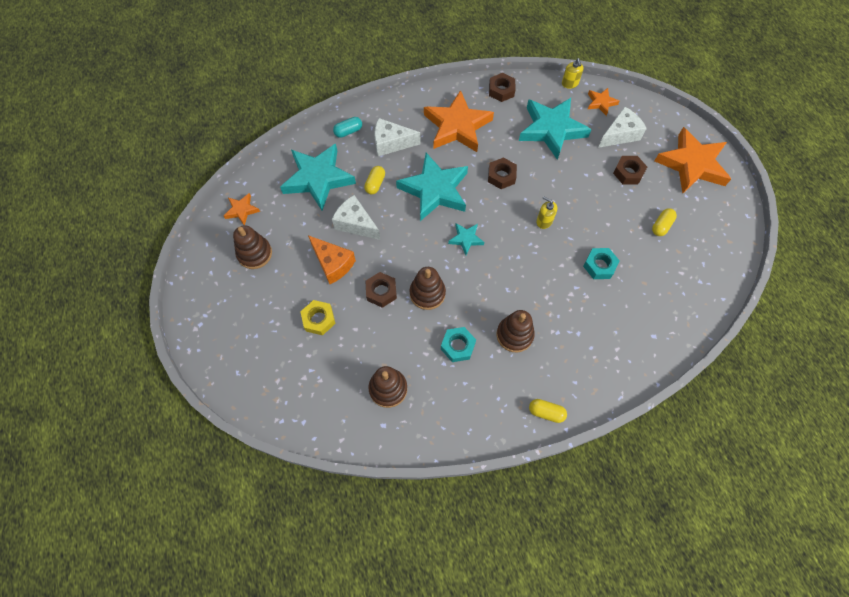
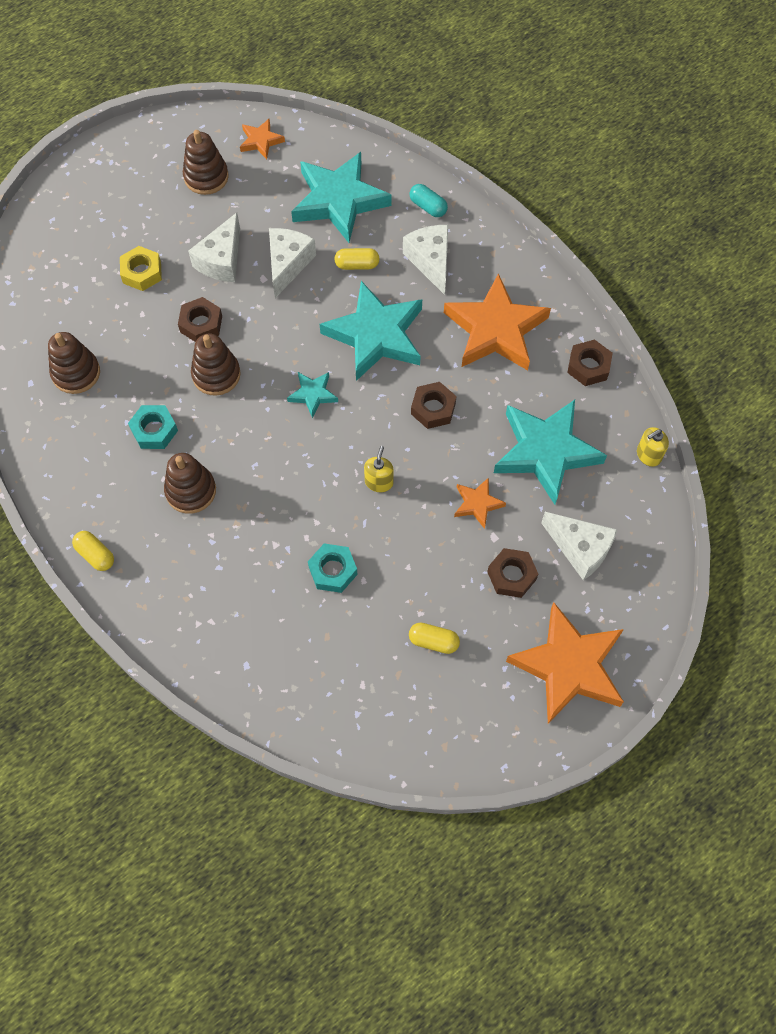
camera: 70 degrees right, 0 degrees up
orange cheese [308,235,356,284] -> white cheese [188,213,240,282]
yellow capsule [529,399,567,423] -> yellow capsule turned 45 degrees counterclockwise [72,531,114,571]
orange star [588,88,620,116] -> orange star moved to [454,477,506,529]

